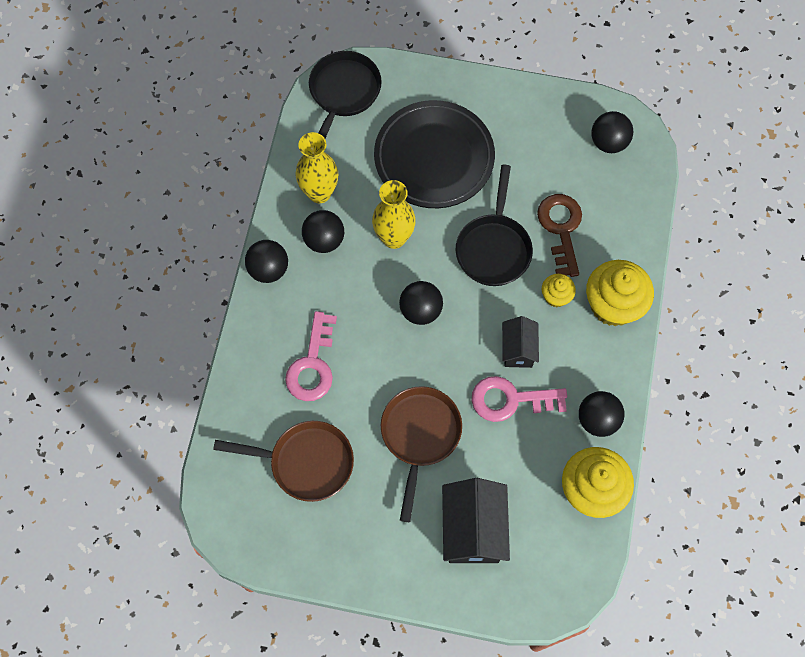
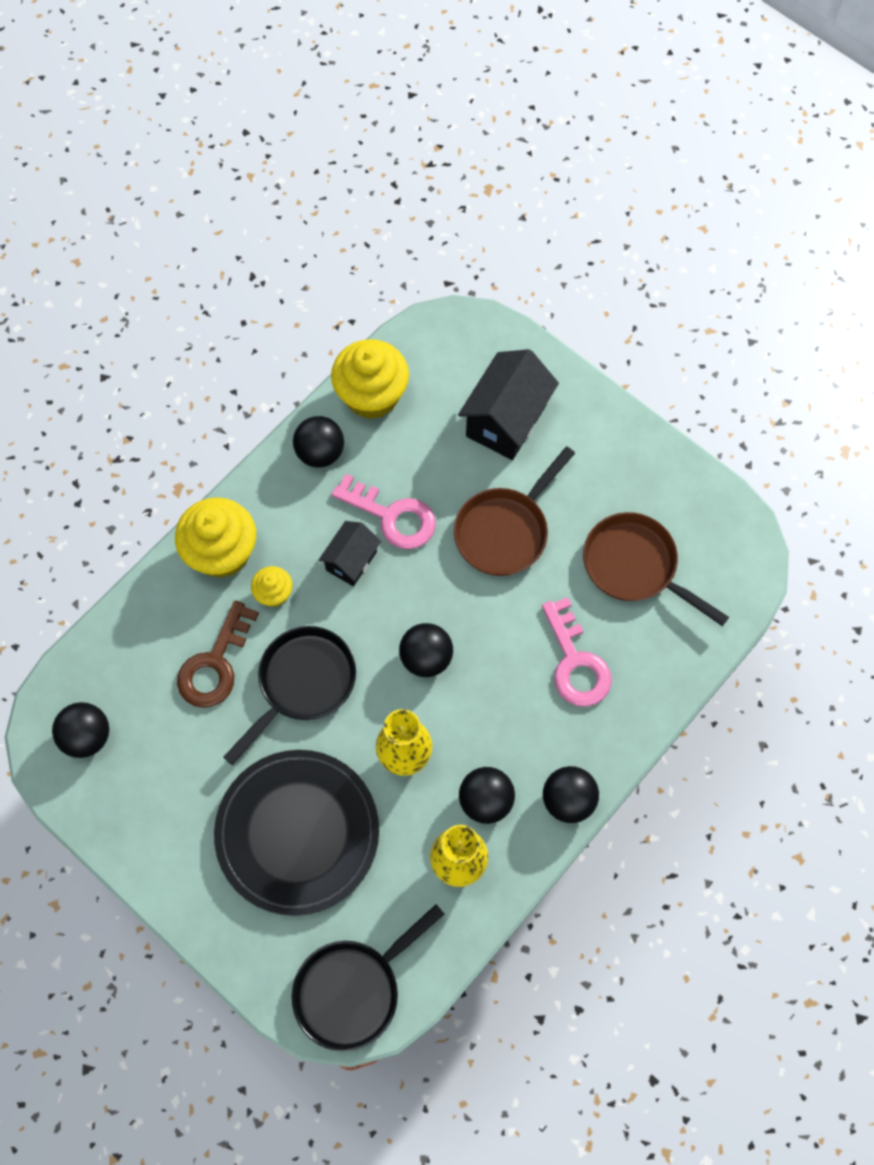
camera: 150 degrees left, 0 degrees up
pink key [285,311,337,401] -> pink key turned 120 degrees clockwise [542,597,612,707]

